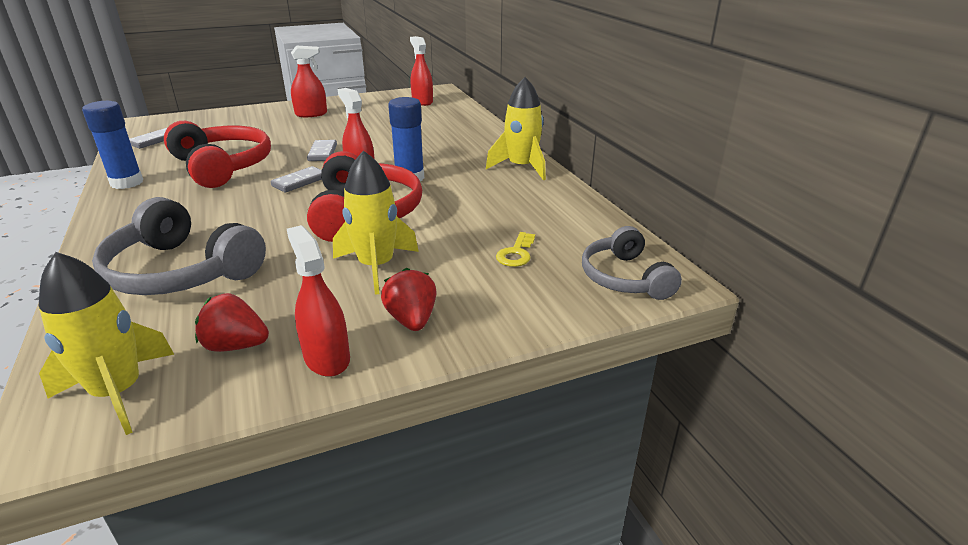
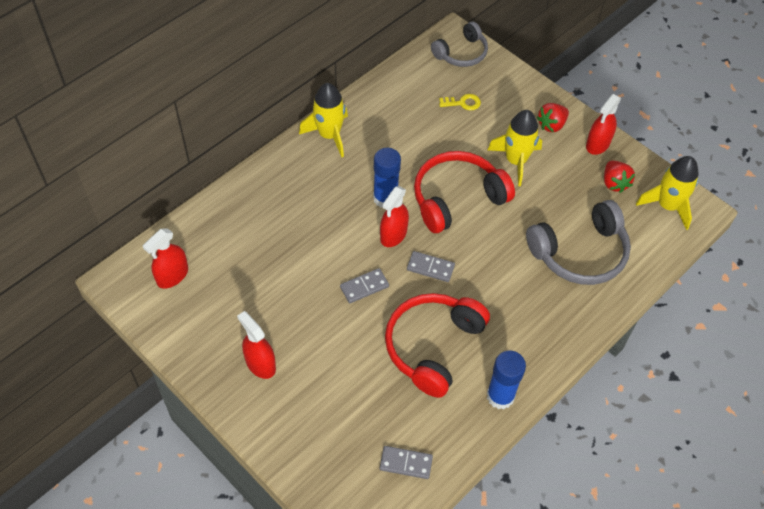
camera: 115 degrees left, 25 degrees up
grey headphones [92,197,266,295] -> grey headphones turned 60 degrees clockwise [526,200,631,285]

